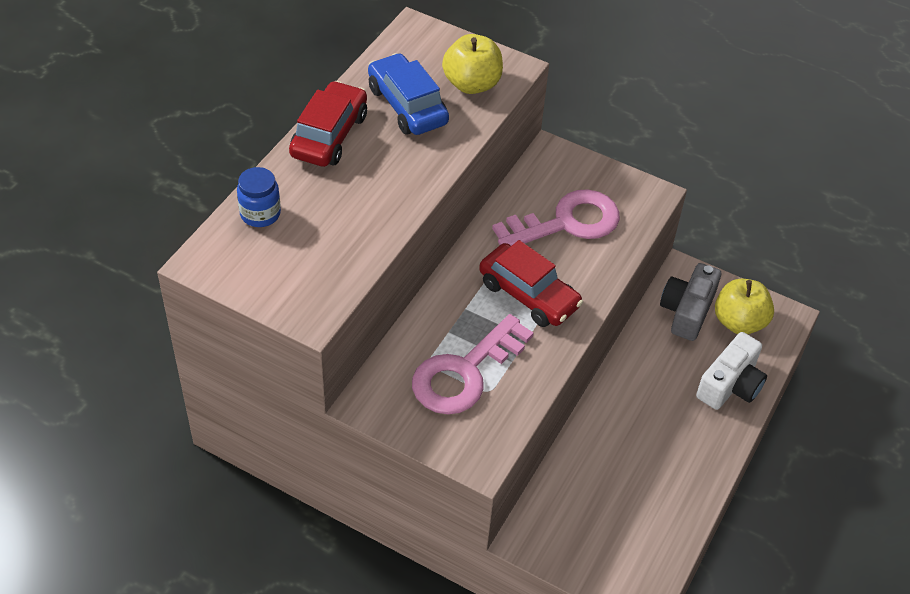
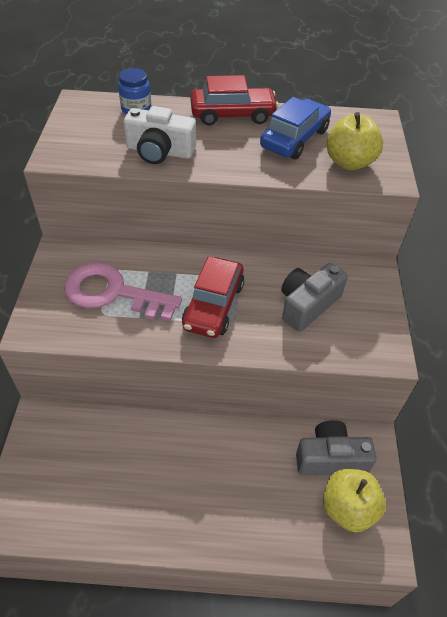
camera: 65 degrees right, 0 degrees up
pink key [492,189,620,246] -> grey camera [281,263,348,332]
white camera [696,332,767,410] -> white camera moved to [123,106,196,164]

